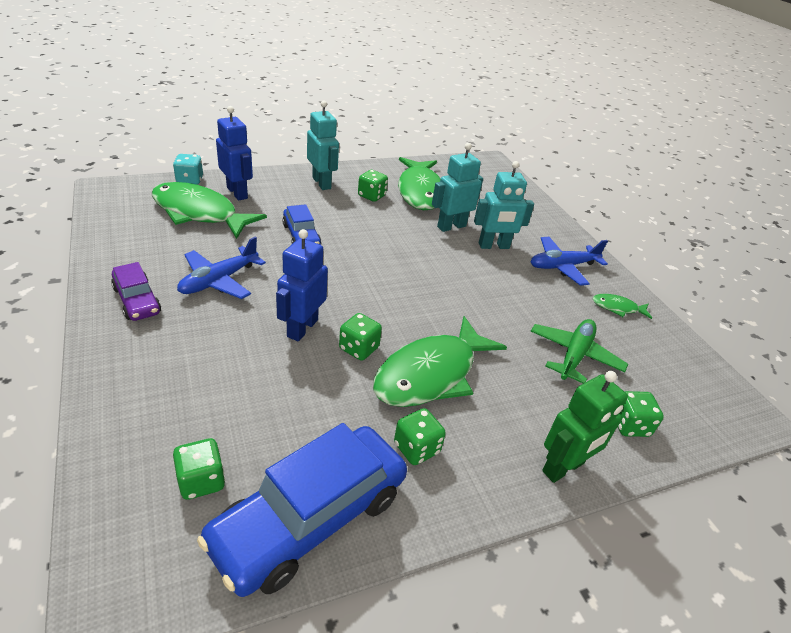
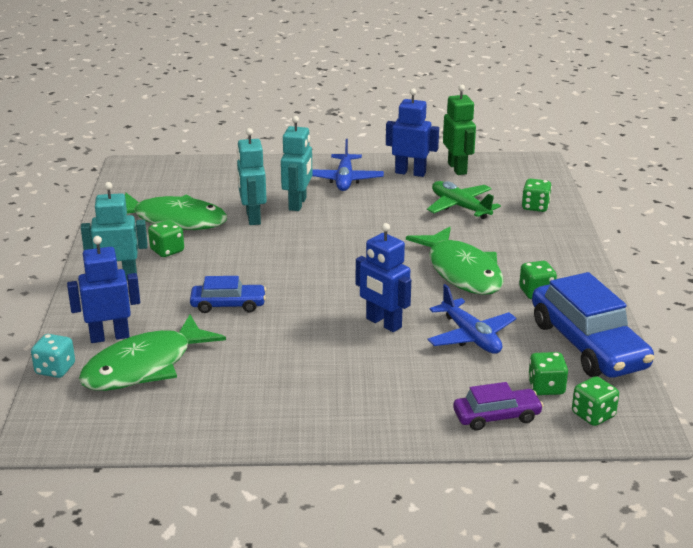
camera: 65 degrees left, 10 degrees down
purple car [111,262,161,321] -> purple car moved to [453,382,544,431]
blue plane [177,237,266,299] -> blue plane moved to [428,284,516,354]
green dice [339,313,382,361] -> green dice moved to [572,376,619,426]
green robot [542,371,628,483] -> green robot moved to [443,85,476,175]
green fish [592,294,652,319] -> blue robot [386,88,439,177]

